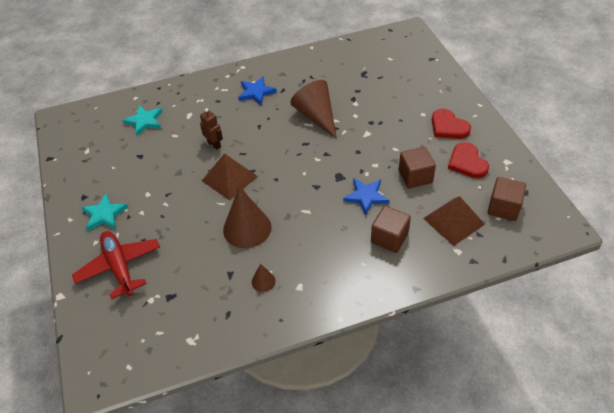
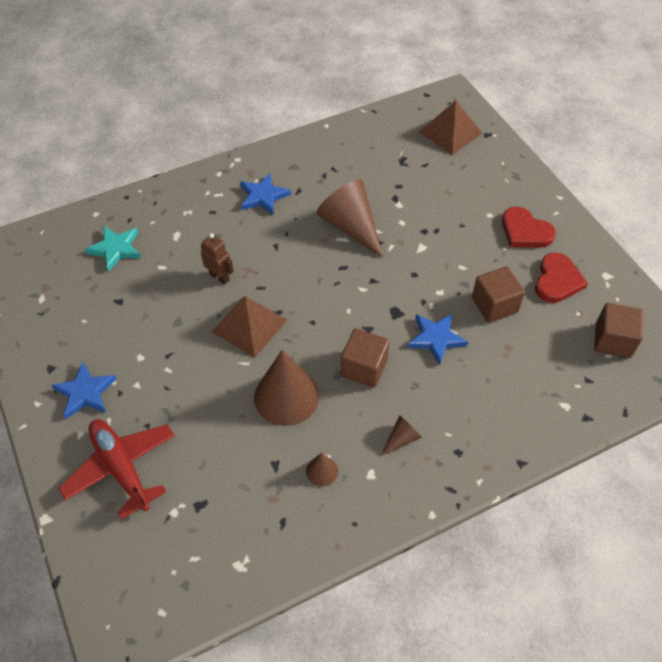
camera: 10 degrees left, 5 degrees up
turquoise star [81,193,128,231] -> blue star [51,362,117,419]
brown cube [371,206,411,253] -> brown cube moved to [341,328,390,388]
brown pyramid [423,196,485,246] -> brown pyramid moved to [419,100,482,155]
red heart [448,142,489,178] -> red heart turned 135 degrees counterclockwise [535,252,588,303]
none -> brown cone [381,415,422,456]

